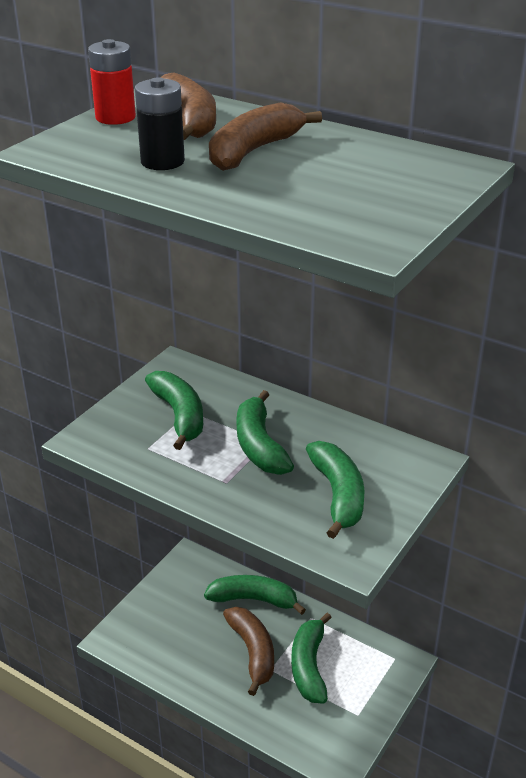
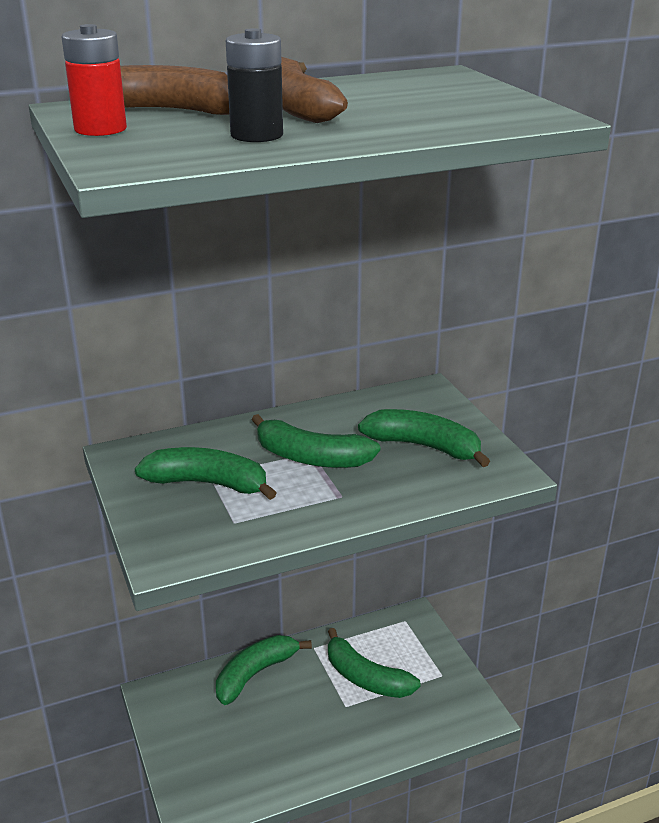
camera: 55 degrees left, 5 degrees down
brown banana [223,607,274,696] -> none

